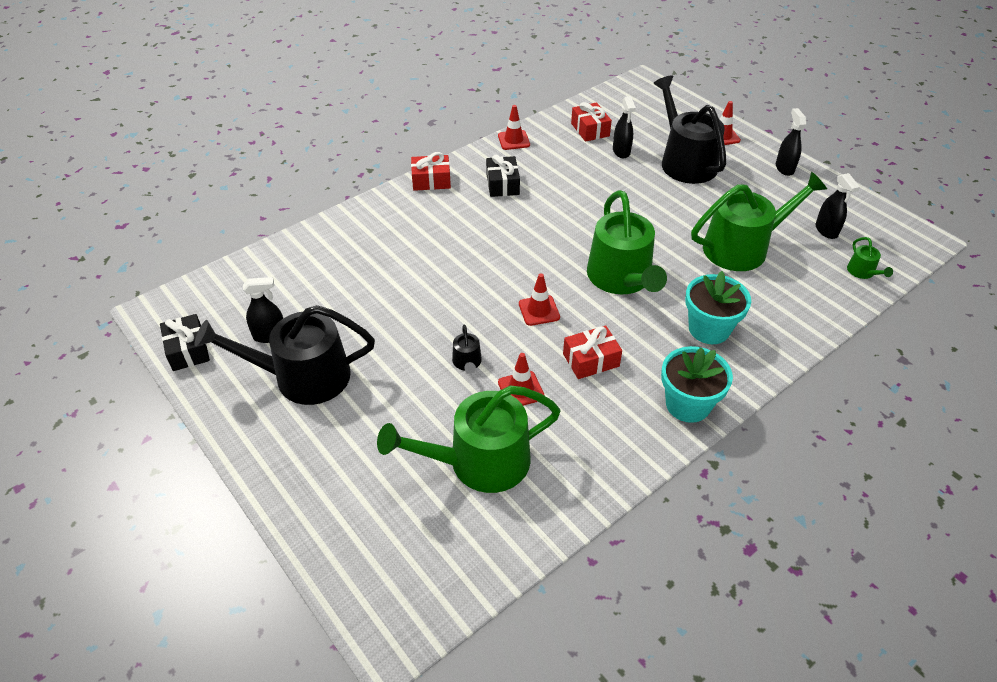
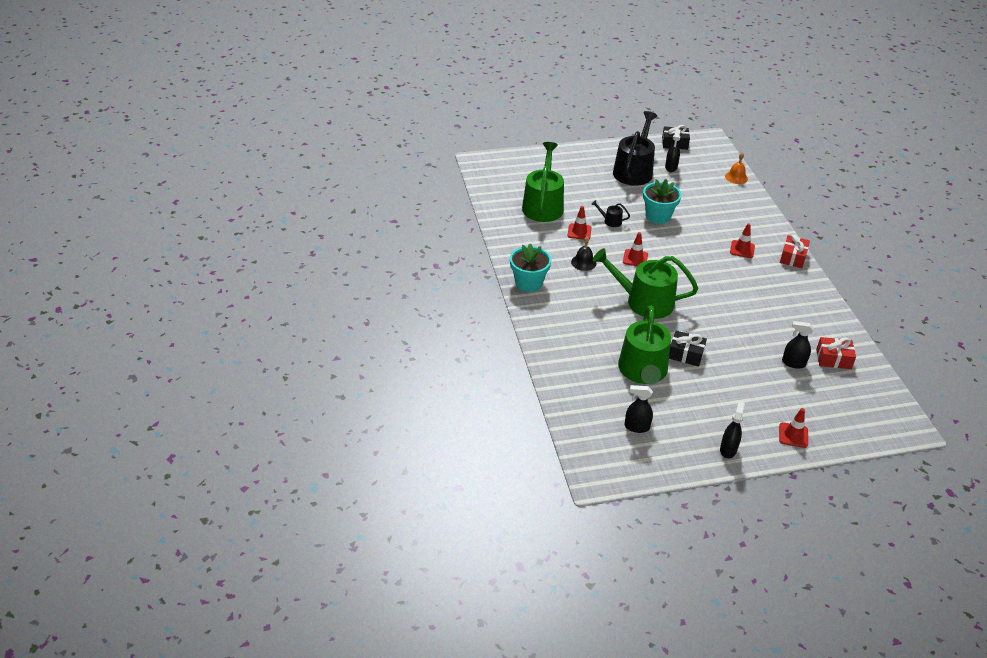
camera: 115 degrees right, 5 degrees down
black gift [486,155,520,197] -> black gift moved to [669,331,707,367]
red traffic cone [498,105,530,150] -> red traffic cone moved to [730,223,755,258]
red gift [563,326,622,379] -> black bell [571,237,597,271]
black watering can [653,75,726,184] -> none
turquoise flower pot [685,271,751,344] -> turquoise flower pot moved to [643,179,682,224]
black spray bottle [776,108,807,176] -> black spray bottle turned 90 degrees counterclockwise [720,401,745,459]
green watering can [847,237,893,279] -> none
none -> orange bell [725,152,748,184]

